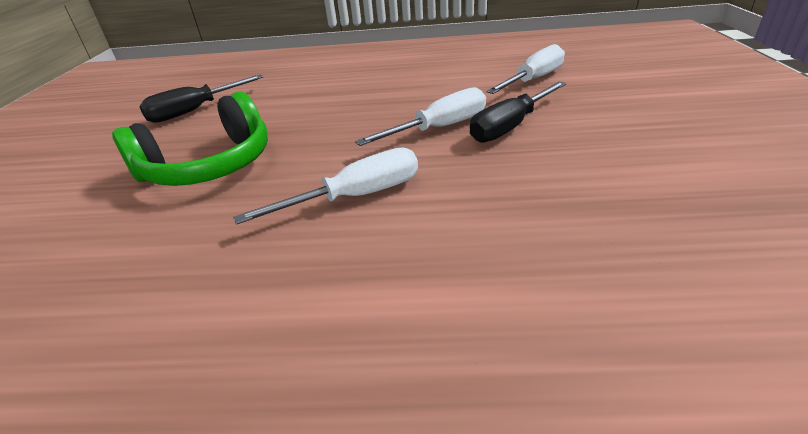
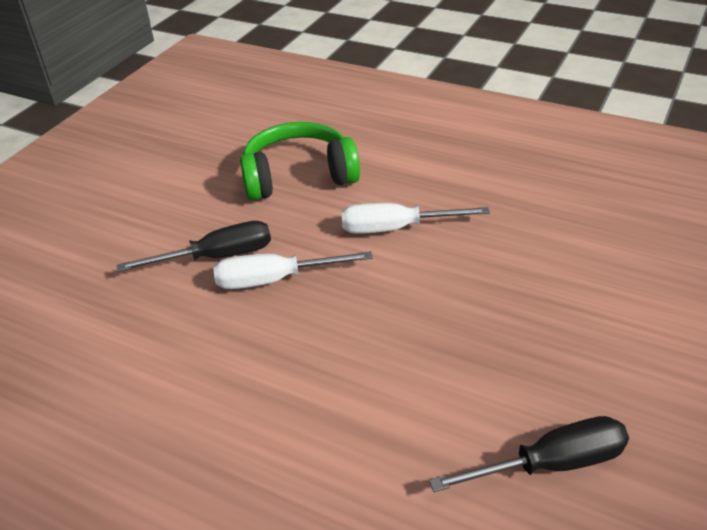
camera: 155 degrees left, 5 degrees up
green headphones [112,91,268,186] -> green headphones moved to [240,122,360,200]
white screwdriver [486,44,565,94] -> none

